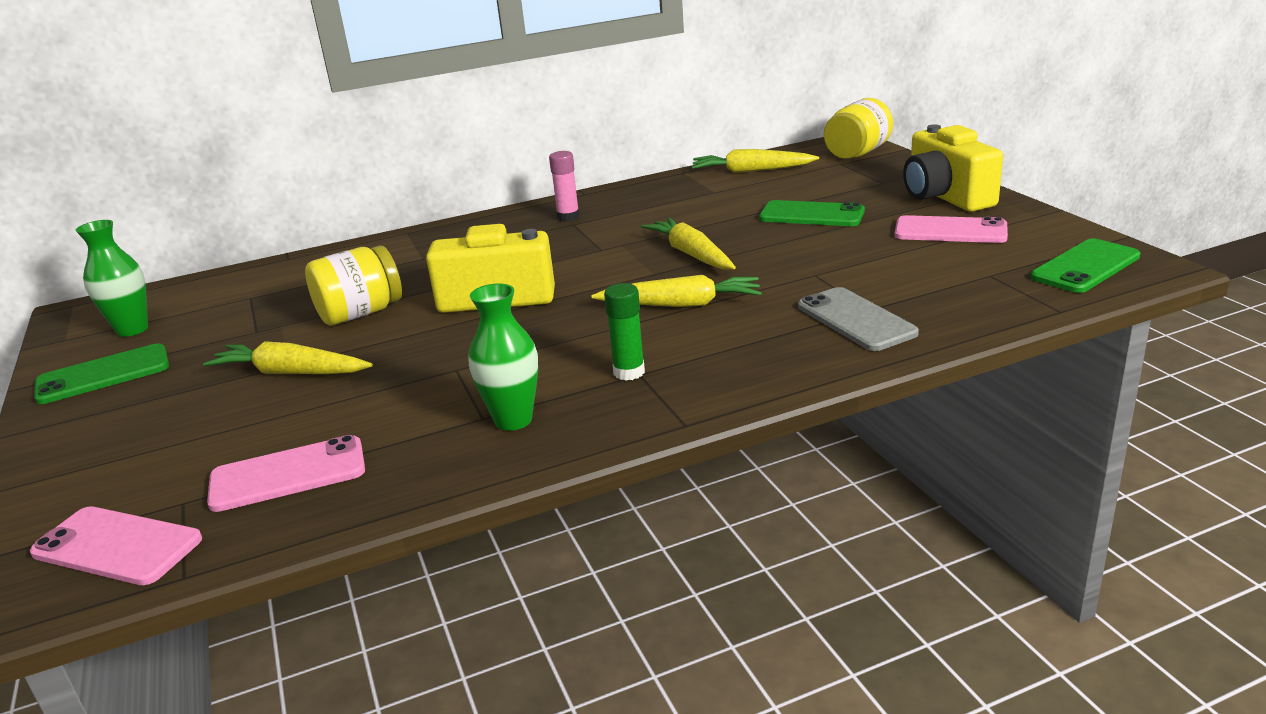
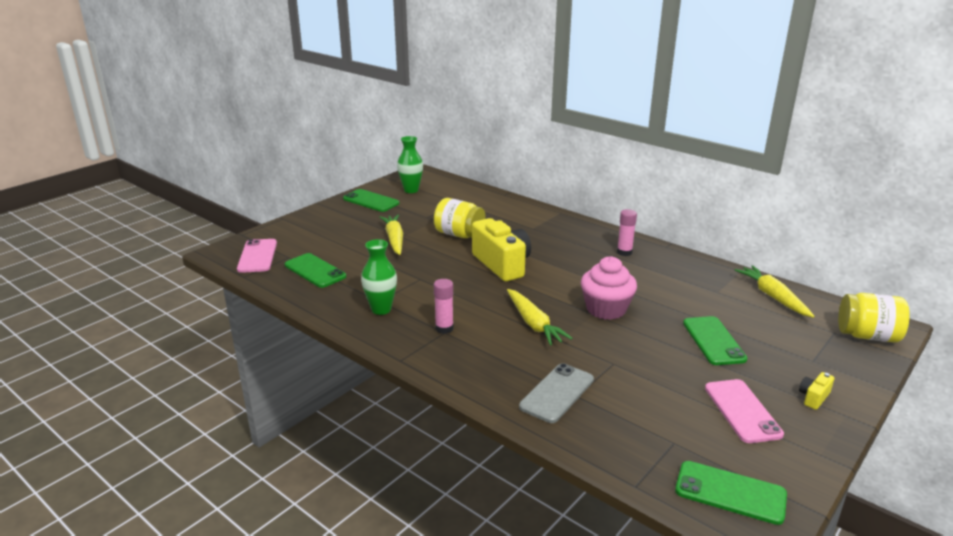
camera: 60 degrees right, 0 degrees up
pink phone [207,435,365,512] -> green phone [285,253,346,288]
green glue stick [604,283,645,381] -> pink glue stick [434,279,454,334]
yellow carrot [641,217,736,269] -> pink cupcake [581,256,637,320]
yellow camera [903,125,1003,211] -> yellow camera [799,372,834,410], size x0.42

